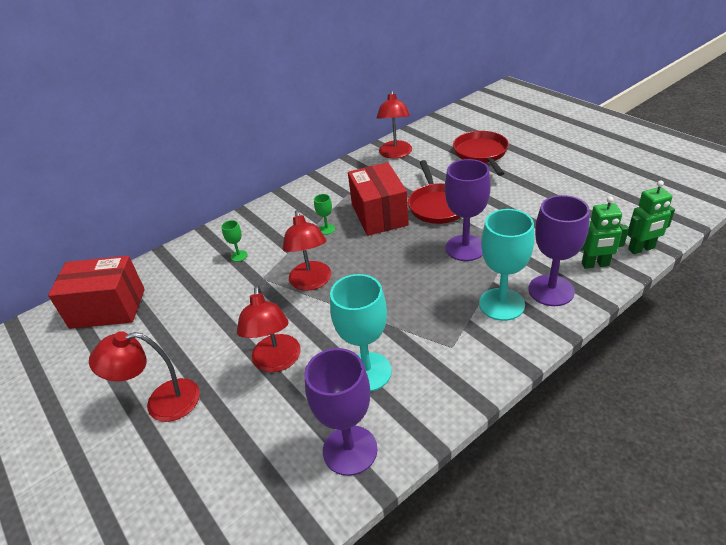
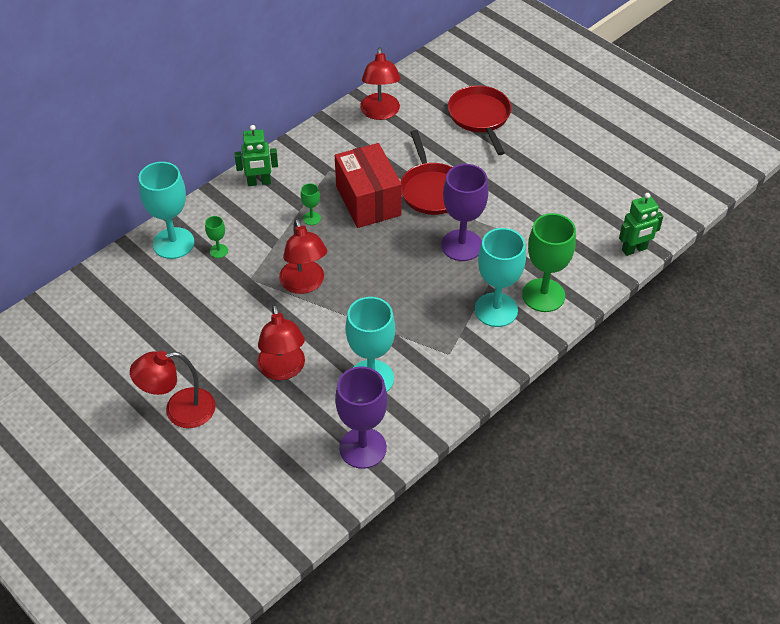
camera: 10 degrees left, 10 degrees up
red box [48,256,145,329] -> none
purple goblet [529,195,590,306] -> green goblet [522,213,576,312]
green robot [580,196,629,269] -> green robot moved to [234,125,278,186]
none -> turquoise goblet [139,162,194,259]

